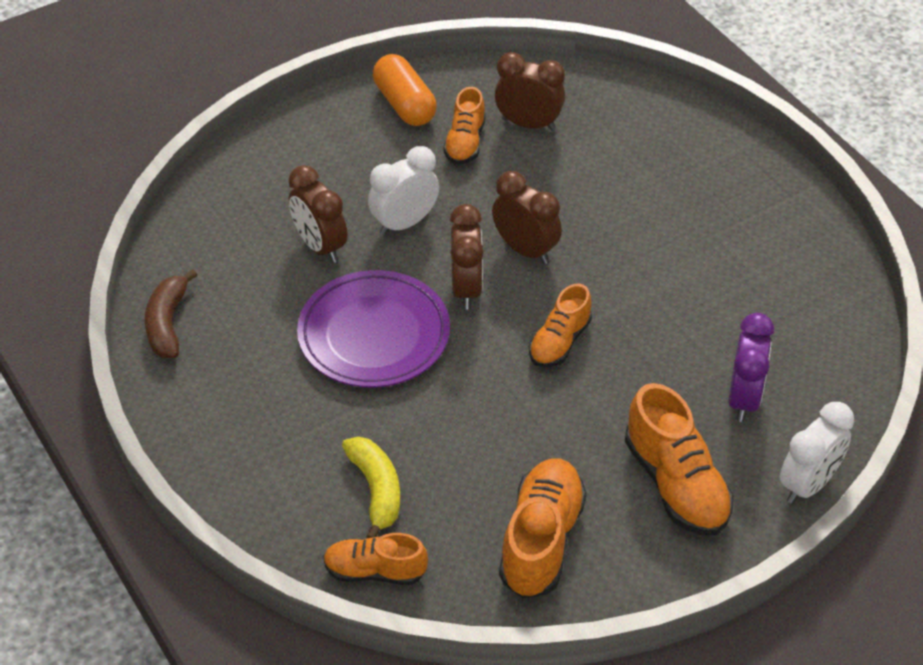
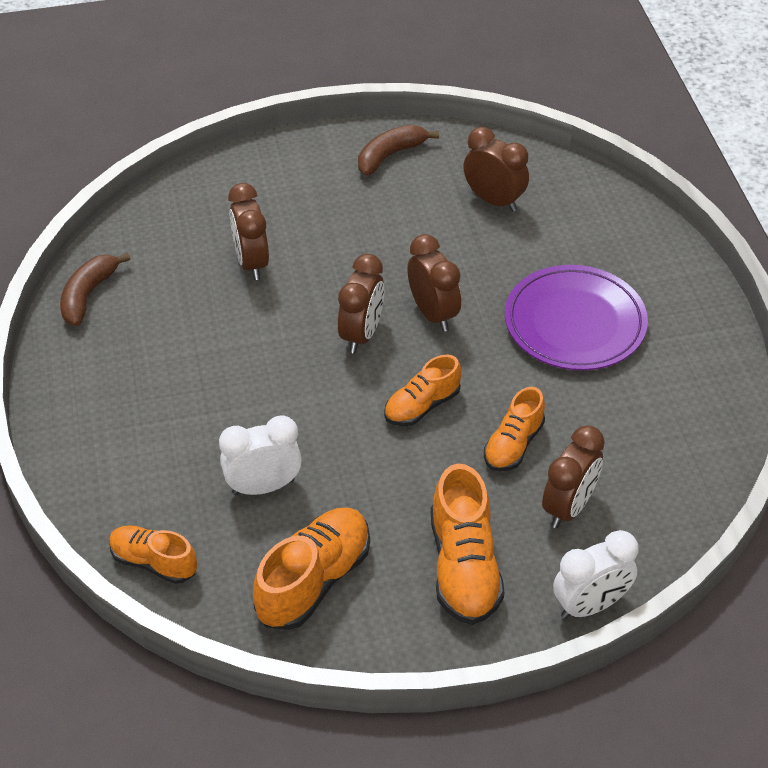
camera: 20 degrees right, 0 degrees up
purple plate [297,270,450,388] -> purple plate moved to [505,265,648,370]
yellow banana [342,437,400,538] -> none
white clock [368,146,439,236] -> white clock moved to [219,416,302,495]
orange capsule [373,54,437,126] -> brown banana [358,125,439,175]
orange shoe [443,87,486,165] -> orange shoe moved to [484,387,545,471]
purple clock [728,313,774,422] -> brown clock [542,425,605,528]

